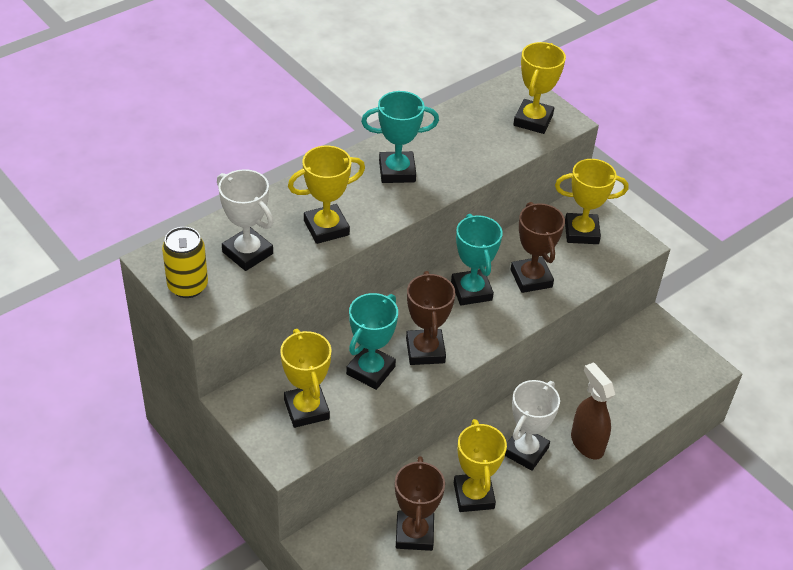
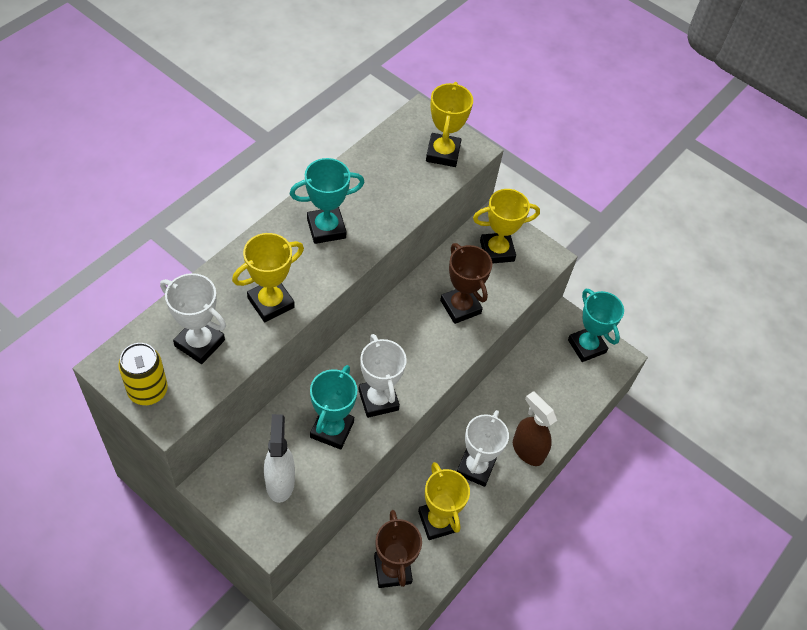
camera: 15 degrees left, 10 degrees up
yellow trophy [280,329,332,428] -> white spray bottle [264,414,295,503]
brown trophy [406,271,455,365] -> white trophy [358,334,407,418]
turquoise trophy [451,214,503,305] -> turquoise trophy moved to [568,289,624,362]

